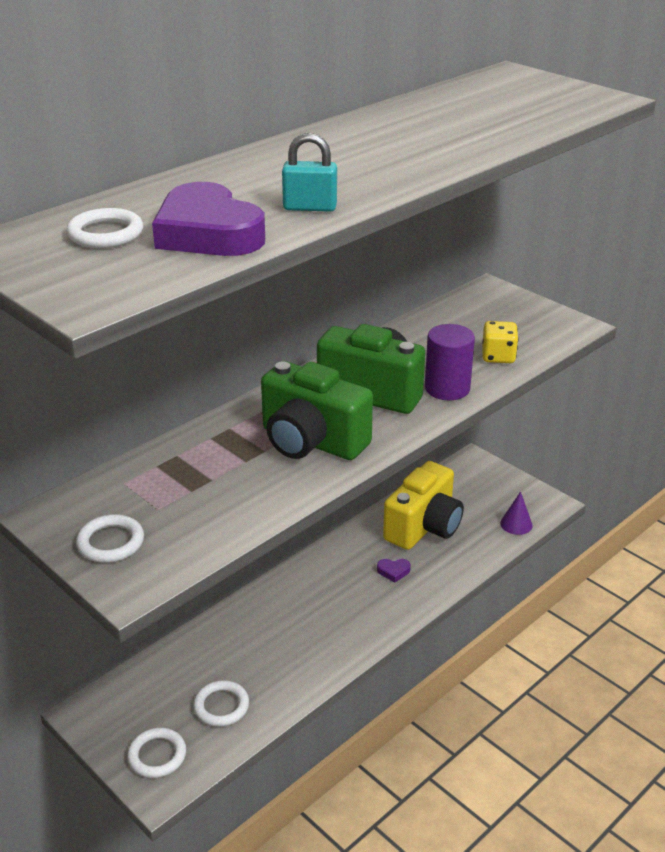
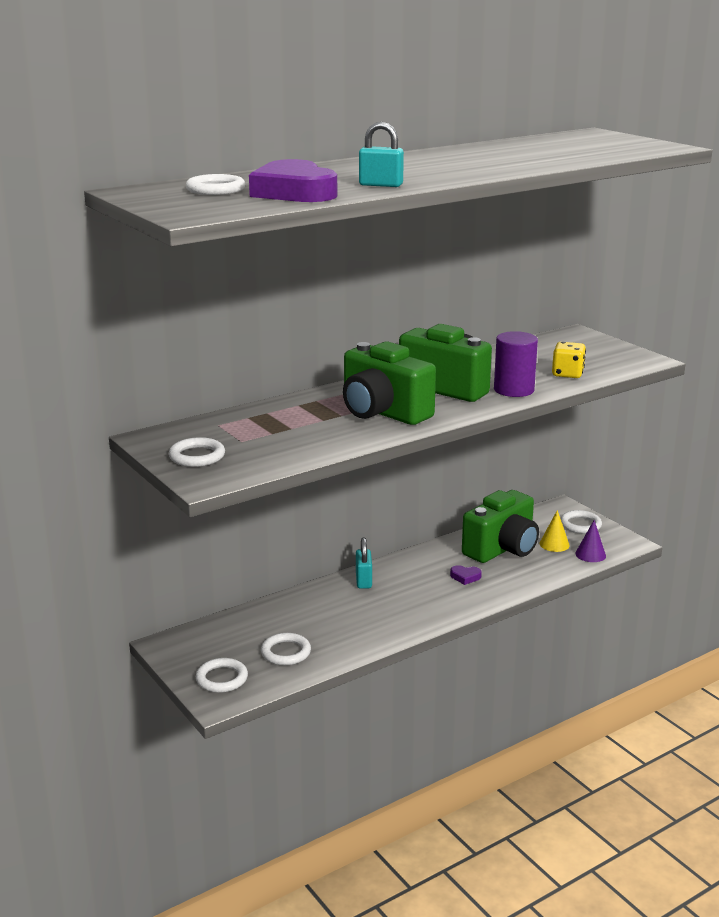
camera: 10 degrees right, 10 degrees down
yellow camera [383,461,464,550] -> green camera [462,490,539,563]
none -> turquoise padlock [356,537,372,589]
none -> yellow cone [540,510,570,552]
none -> white ring [560,510,602,534]

